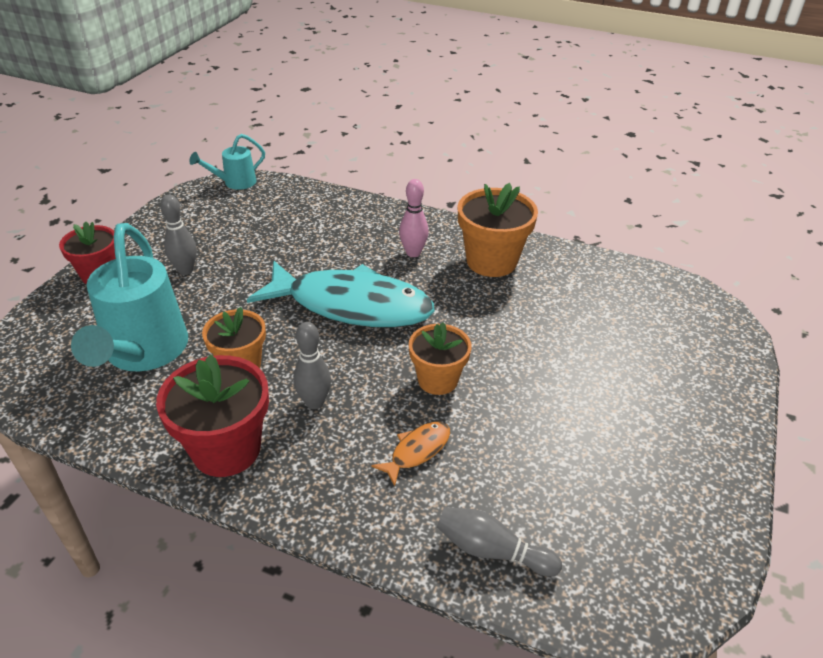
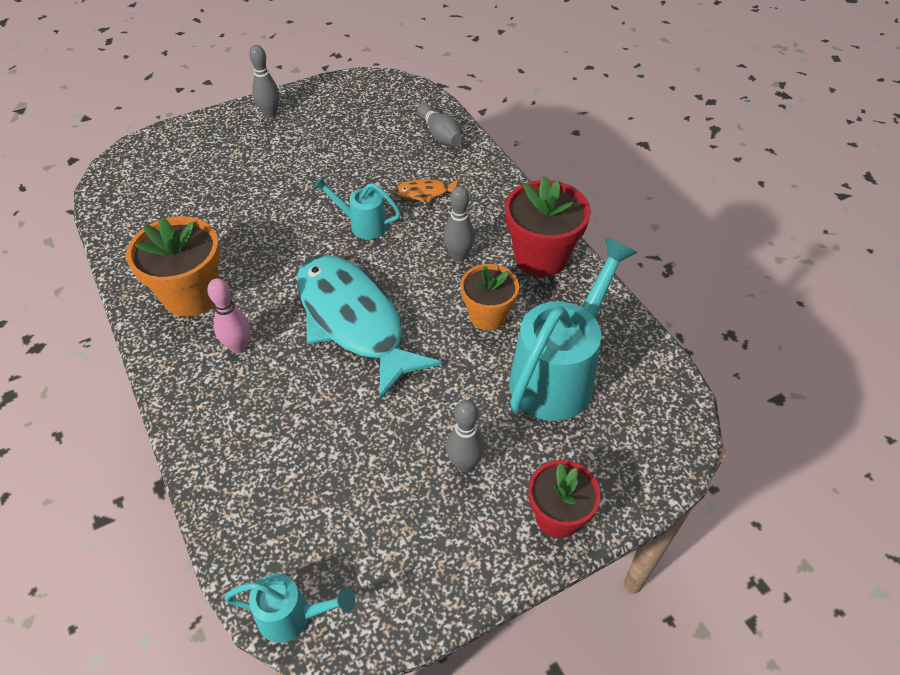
camera: 140 degrees left, 10 degrees up
orange flower pot [409,322,472,395] -> turquoise watering can [313,176,401,239]
none -> grey bowling pin [249,45,280,118]

